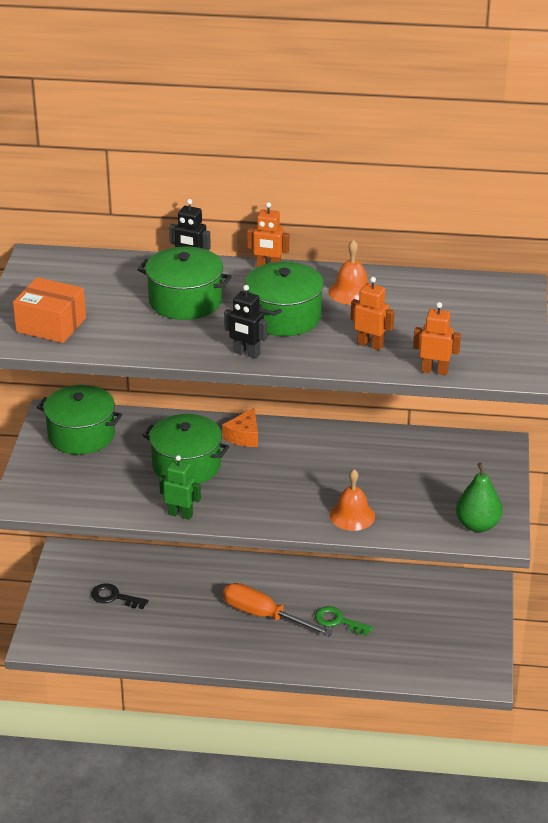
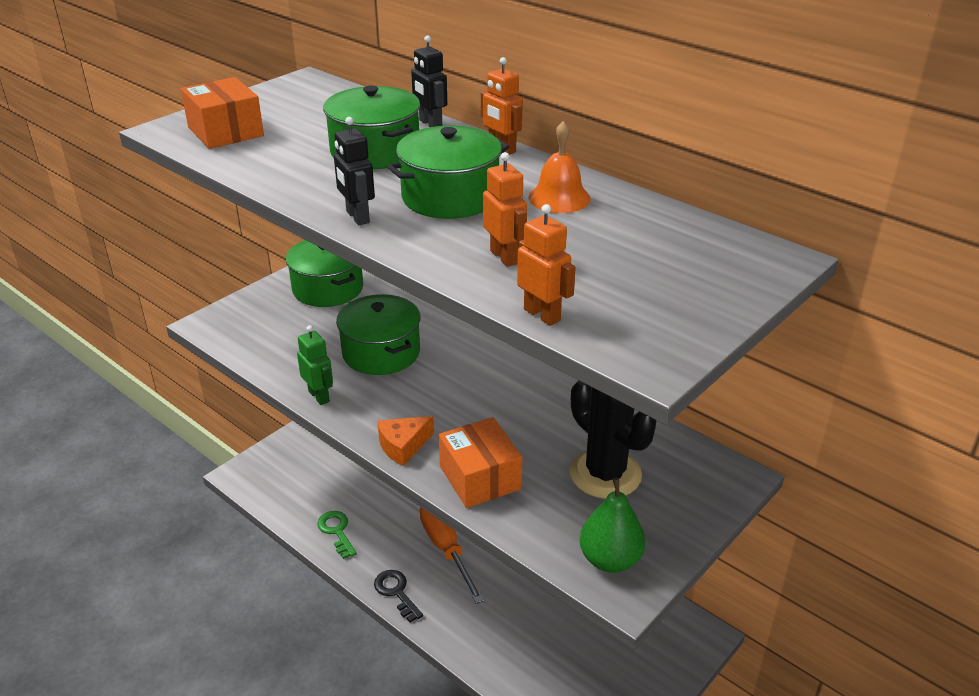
camera: 35 degrees right, 0 degrees up
black key [91,583,149,609] -> black key moved to [374,570,423,622]
orange cheese [222,408,258,447] -> orange cheese moved to [377,416,434,466]
green key [315,606,373,636] -> green key moved to [317,511,357,559]
orange bell [330,469,375,531] -> orange box [439,417,522,508]
none -> black cactus [570,381,656,499]

